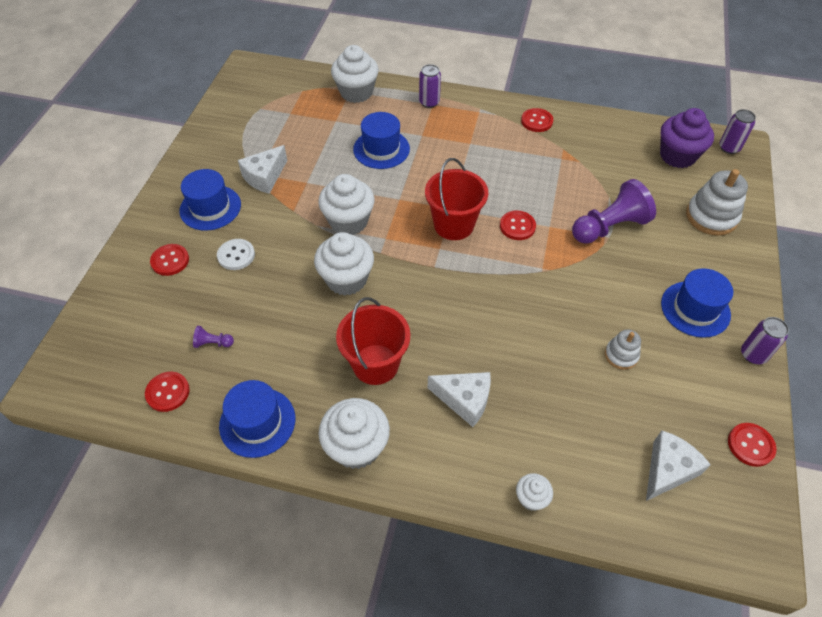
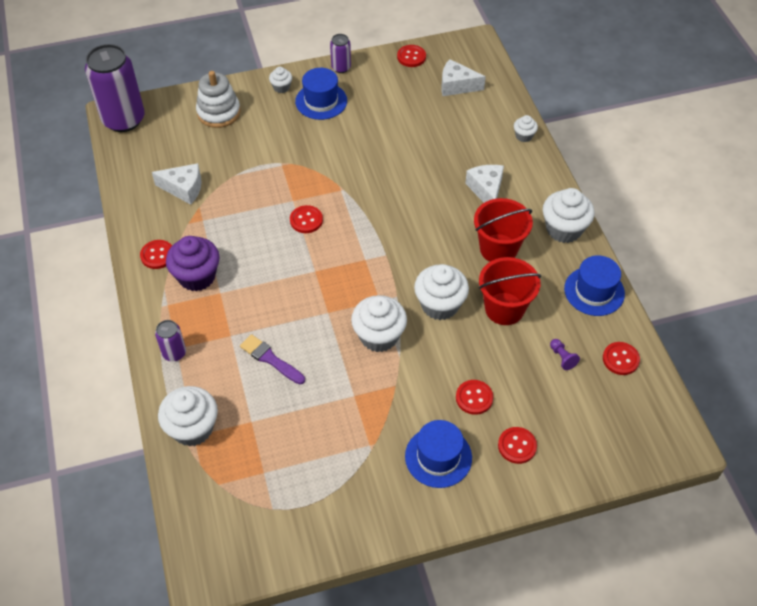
camera: 120 degrees left, 0 degrees up
white button [217,239,255,270] -> red button [456,380,493,415]
white cheese [238,145,287,194] -> white cheese moved to [152,163,202,205]
blue hat [353,112,410,169] -> purple brush [240,334,305,384]
red bucket [425,158,488,240] -> red bucket moved to [479,257,541,325]
purple pawn [572,179,656,244] -> none
white stacking toy [605,329,641,370] -> none
purple cupcake [660,108,714,168] -> purple cupcake moved to [166,236,220,292]
purple can [719,109,756,154] -> purple can [85,44,145,132], size x2.14
none -> white cupcake [269,67,292,93]

